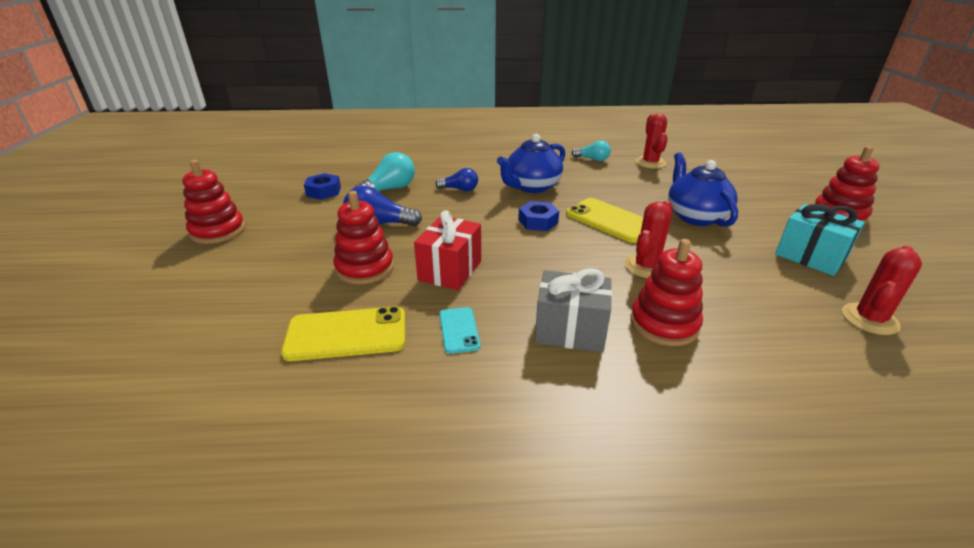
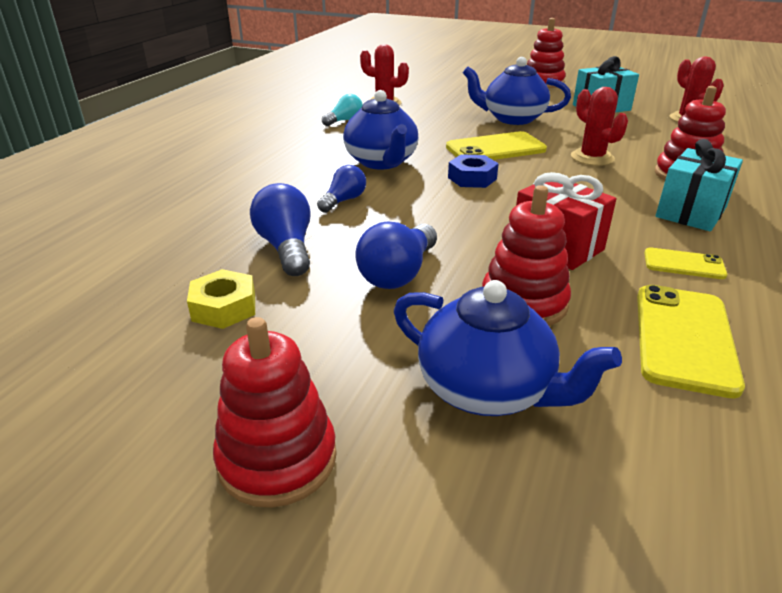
camera: 65 degrees left, 0 degrees up
blue nut [304,173,341,200] -> yellow nut [187,269,255,329]
turquoise light bulb [354,152,415,191] -> blue light bulb [250,183,310,276]
turquoise phone [439,307,480,354] -> yellow phone [645,247,727,279]
grey gift [535,268,612,352] -> turquoise gift [656,139,743,231]
none -> blue teapot [394,280,622,416]

